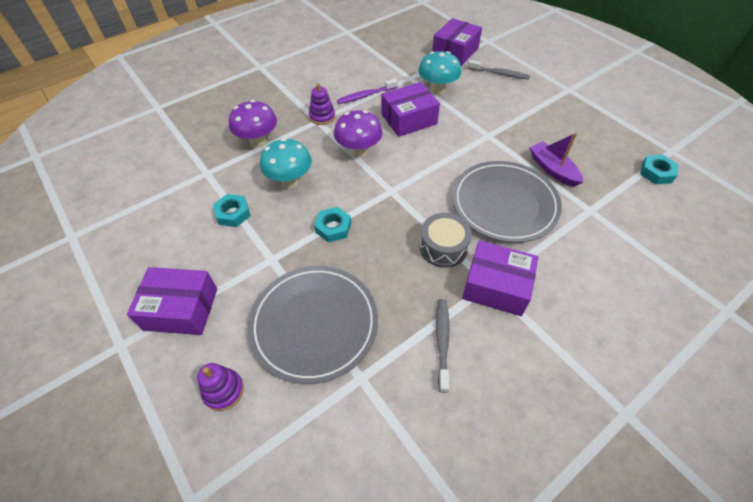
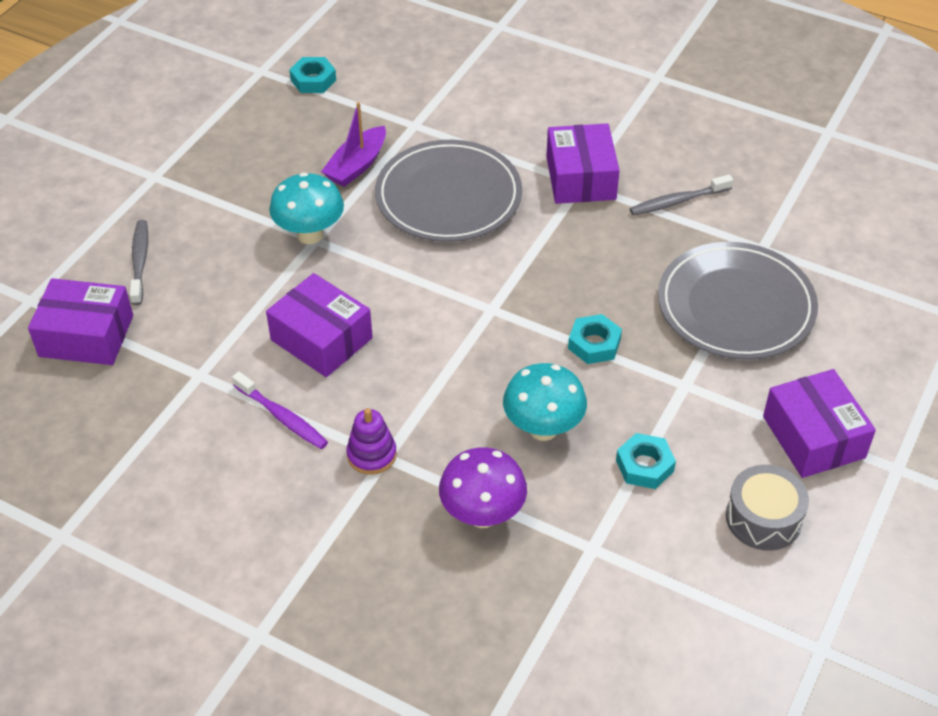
camera: 115 degrees left, 5 degrees down
purple stacking toy [197,363,244,411] -> none
purple mushroom [334,110,383,158] -> none
turquoise mushroom [418,51,462,95] -> turquoise mushroom moved to [269,172,344,244]
grey drum [420,213,472,268] -> grey drum moved to [726,465,809,551]

